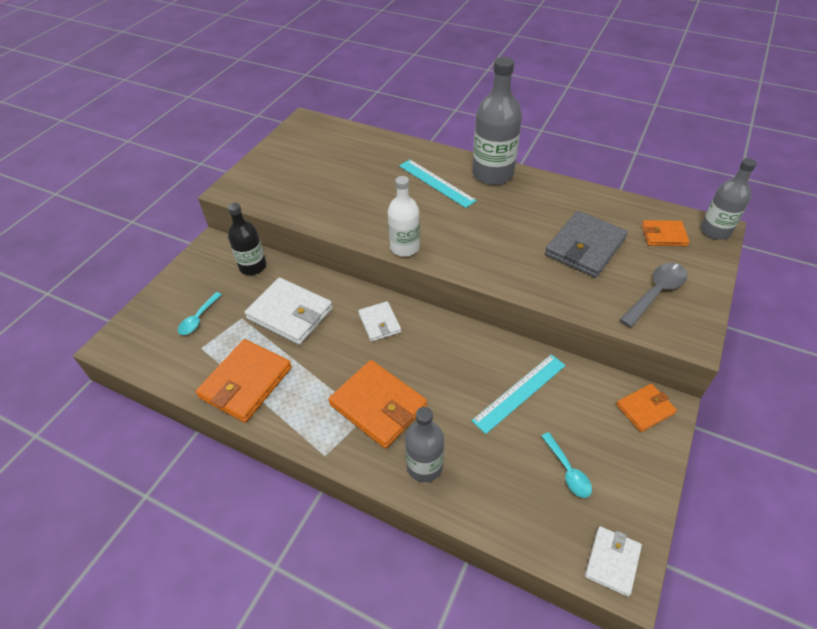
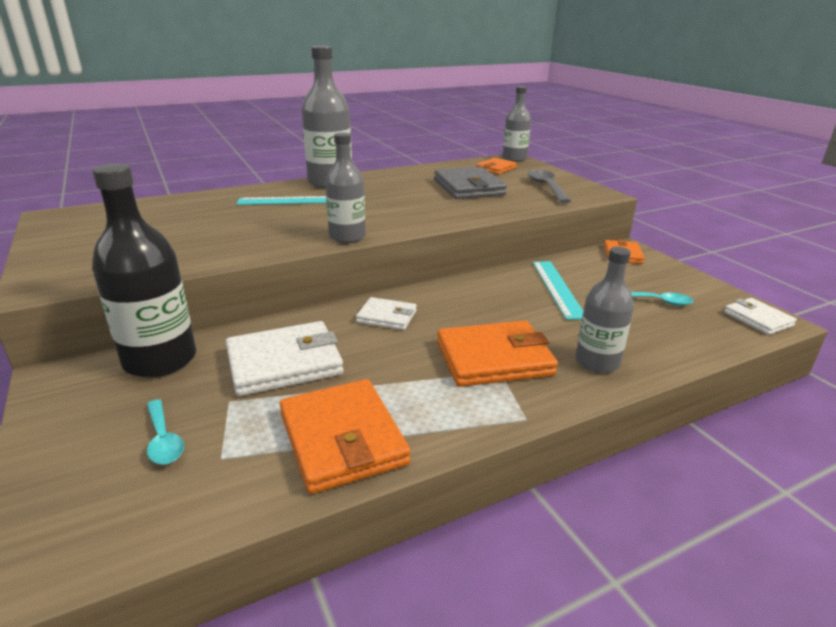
camera: 55 degrees left, 20 degrees down
black bottle [228,203,266,275] -> black bottle [92,163,196,378], size x1.57
white bottle [388,176,420,257] -> grey bottle [325,132,366,243]

